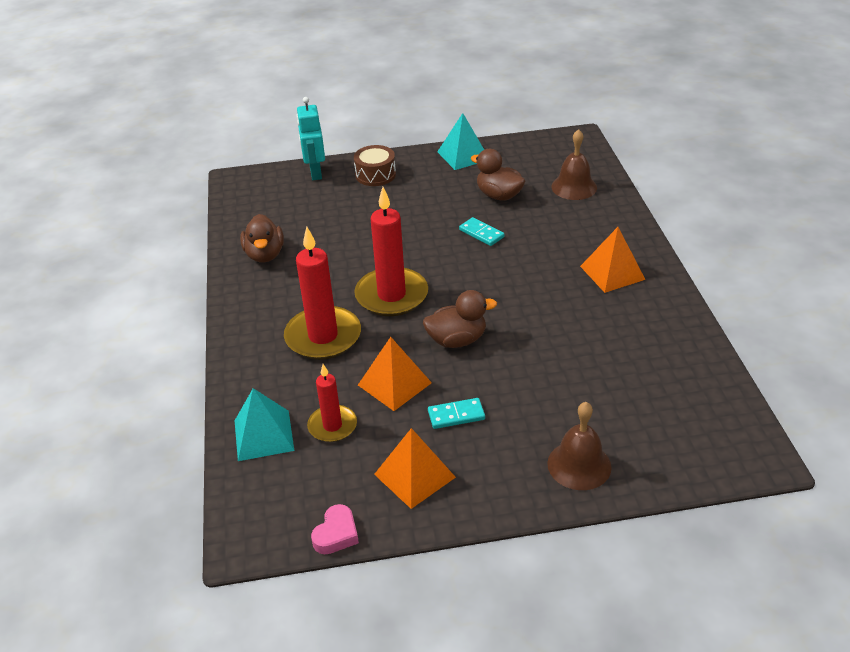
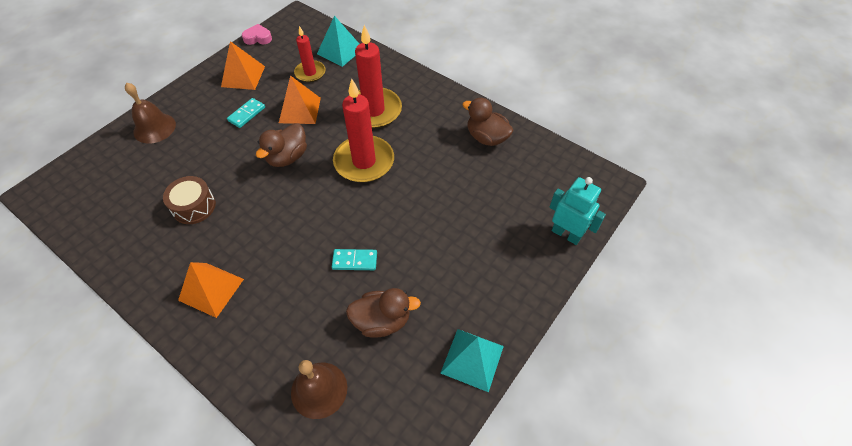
camera: 135 degrees right, 15 degrees up
pink heart [311,504,359,554] -> pink heart turned 105 degrees clockwise [242,24,272,45]
brown drum [354,145,396,186] -> brown drum moved to [163,176,216,224]

